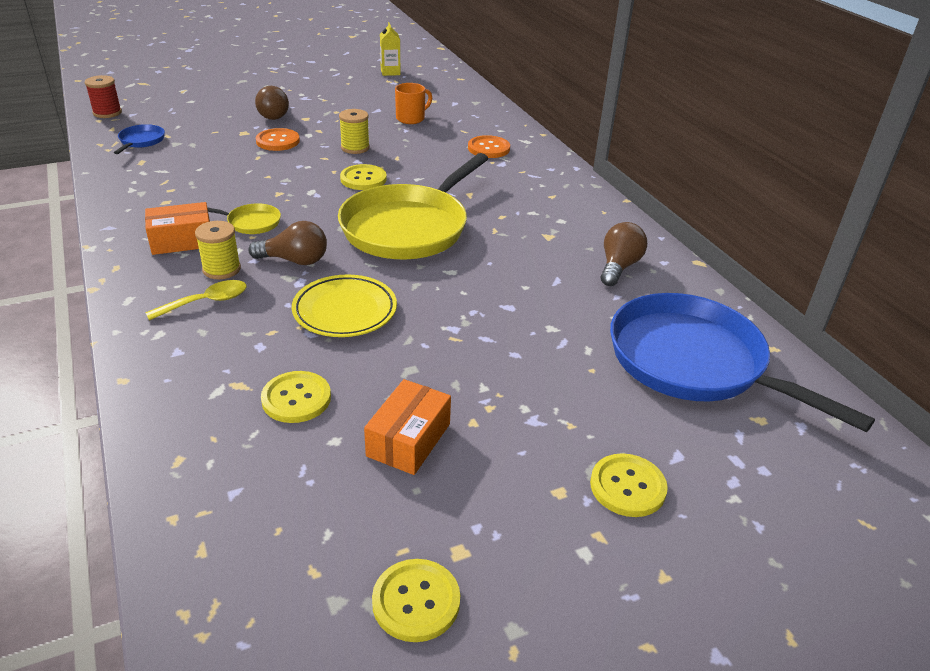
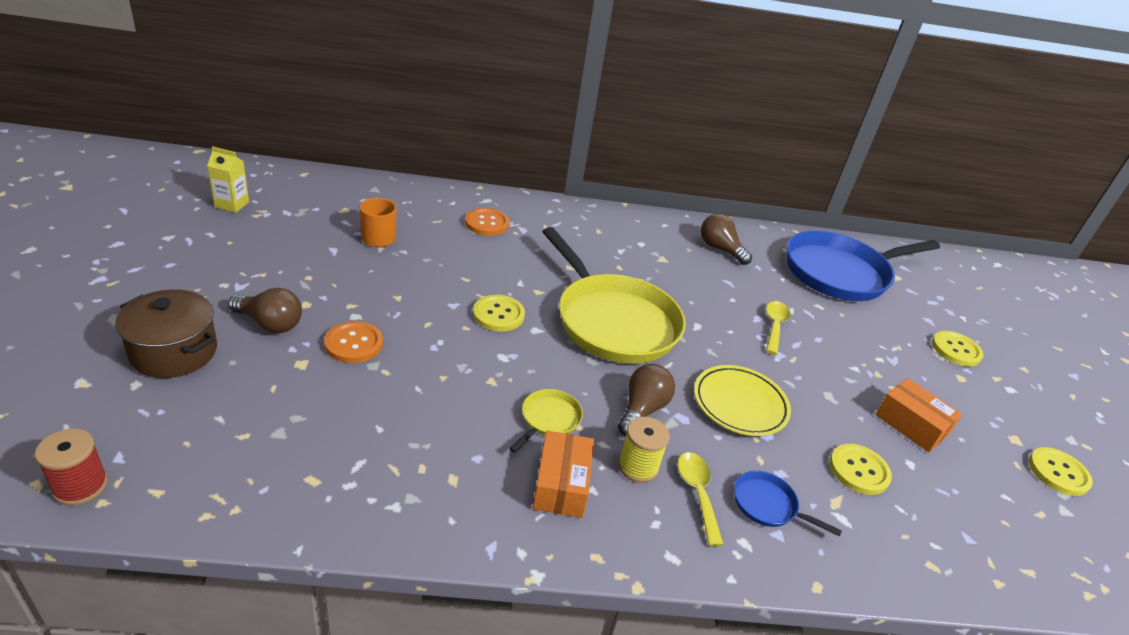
camera: 70 degrees left, 0 degrees up
blue pan [114,124,165,154] -> blue pan moved to [734,471,842,537]
yellow spool [339,109,370,154] -> none
none -> brown pot [115,289,217,378]
none -> yellow spoon [766,301,790,355]

